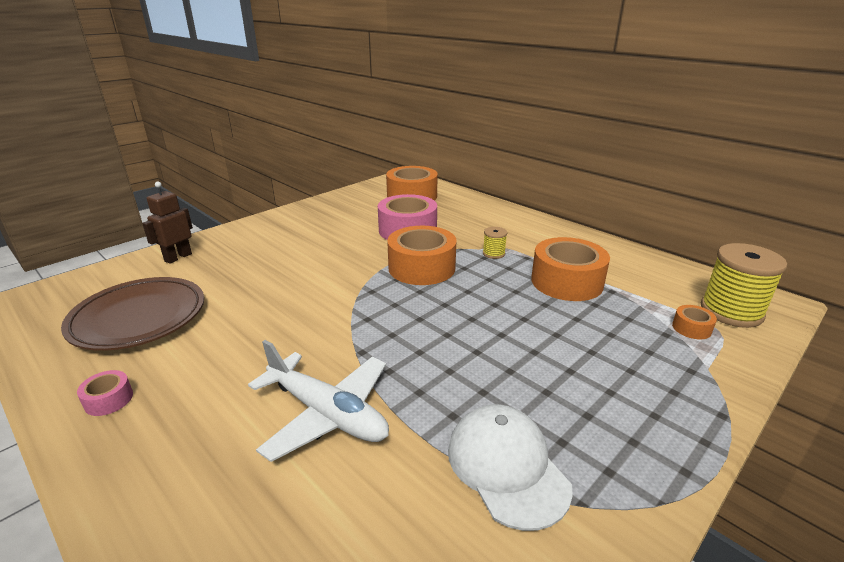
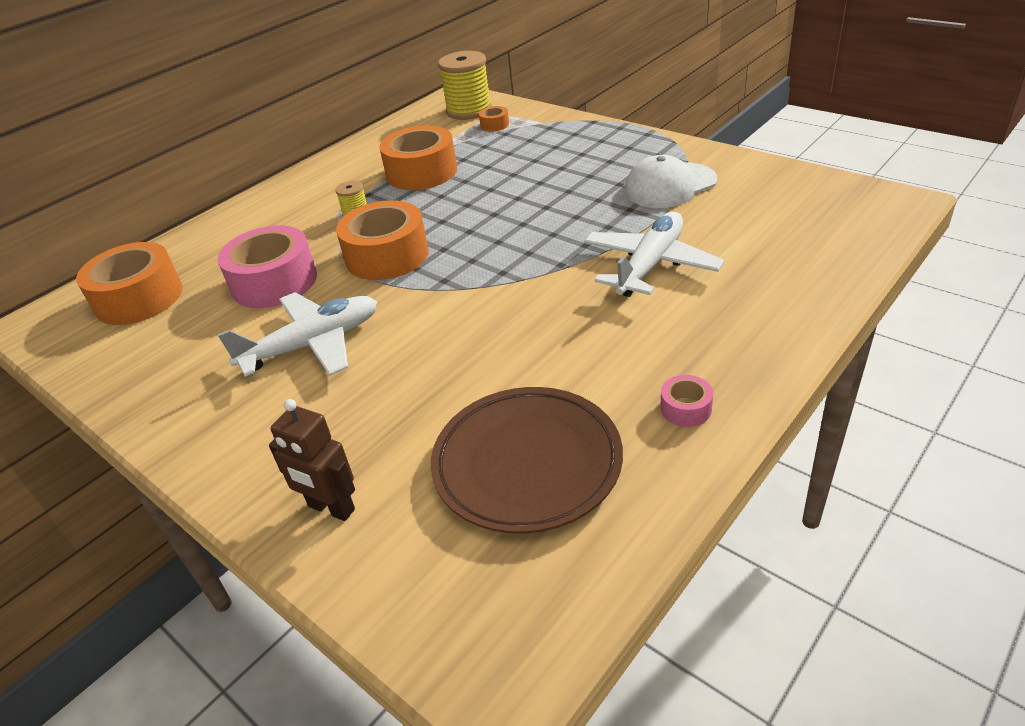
camera: 90 degrees left, 10 degrees up
none -> white plane [217,292,377,377]

